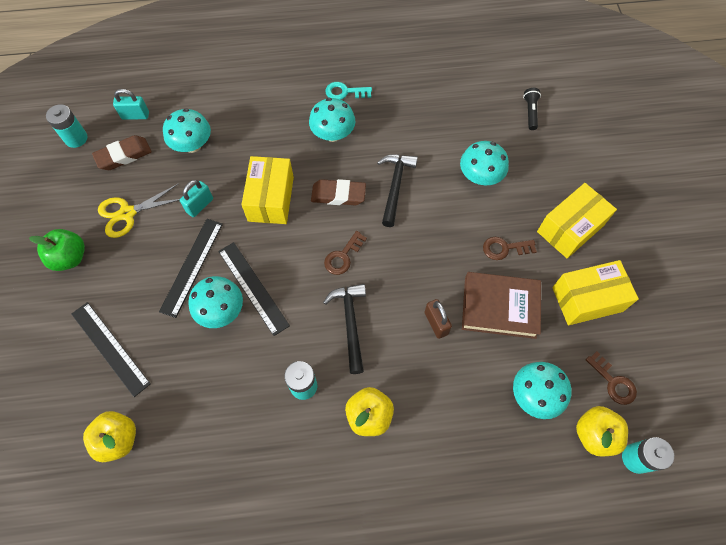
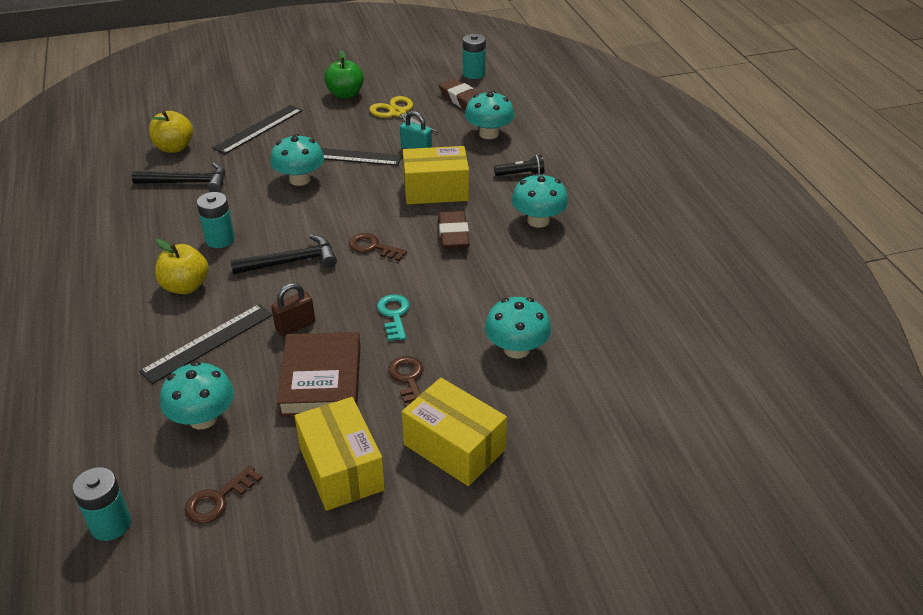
camera: 80 degrees right, 25 degrees down
turquoise padlock [113,89,149,120] -> none
black ruler [218,242,290,336] -> black ruler moved to [139,304,272,384]
turquoise key [325,82,372,100] -> turquoise key moved to [377,294,410,341]
black hammer [377,154,418,227] -> black hammer moved to [132,163,225,192]
black flashlight [523,88,541,130] -> black flashlight moved to [494,155,544,176]
yellow apple [576,406,628,457] -> none

